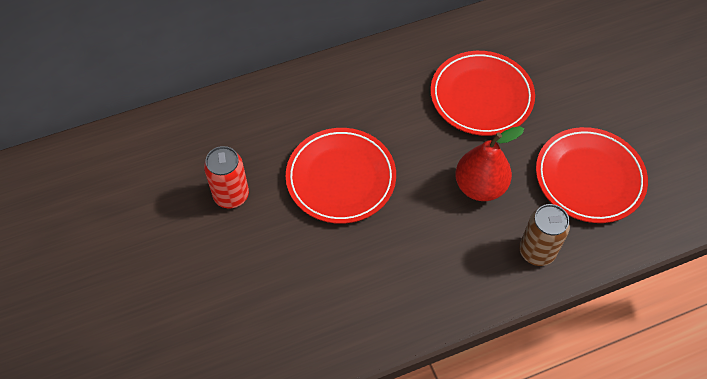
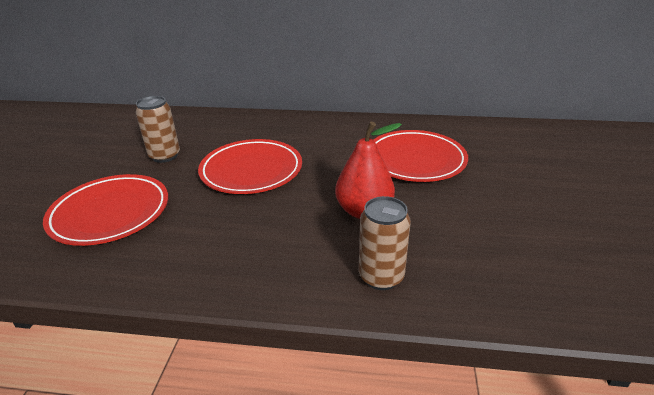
camera: 30 degrees right, 25 degrees down
red can [204,146,249,209] -> brown can [135,96,180,163]
red plate [536,127,648,223] -> red plate moved to [43,174,168,246]

